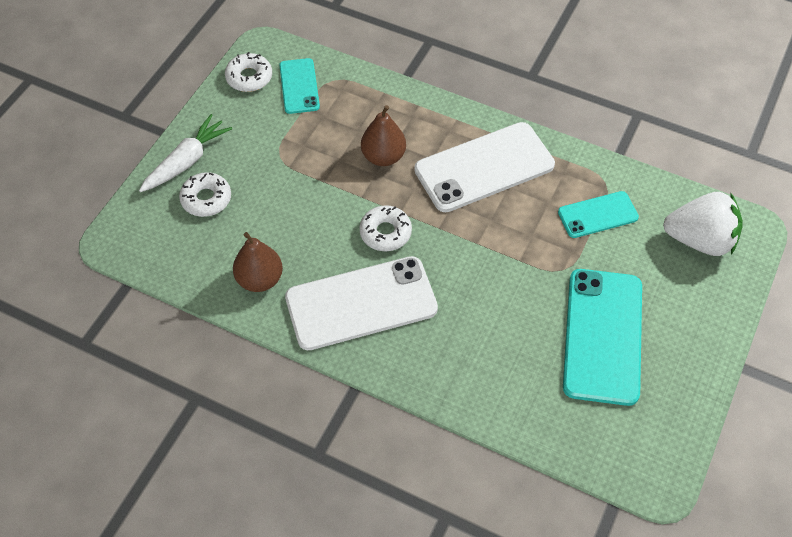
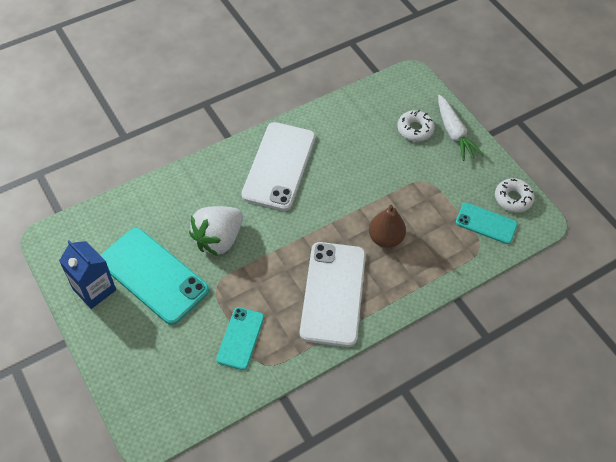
camera: 120 degrees right, 0 degrees up
brown pear [233,232,283,292] -> none
white donut [359,205,412,251] -> none
white strawberry [663,192,743,256] -> white strawberry moved to [189,206,243,256]
none -> blue carton [59,240,116,309]

